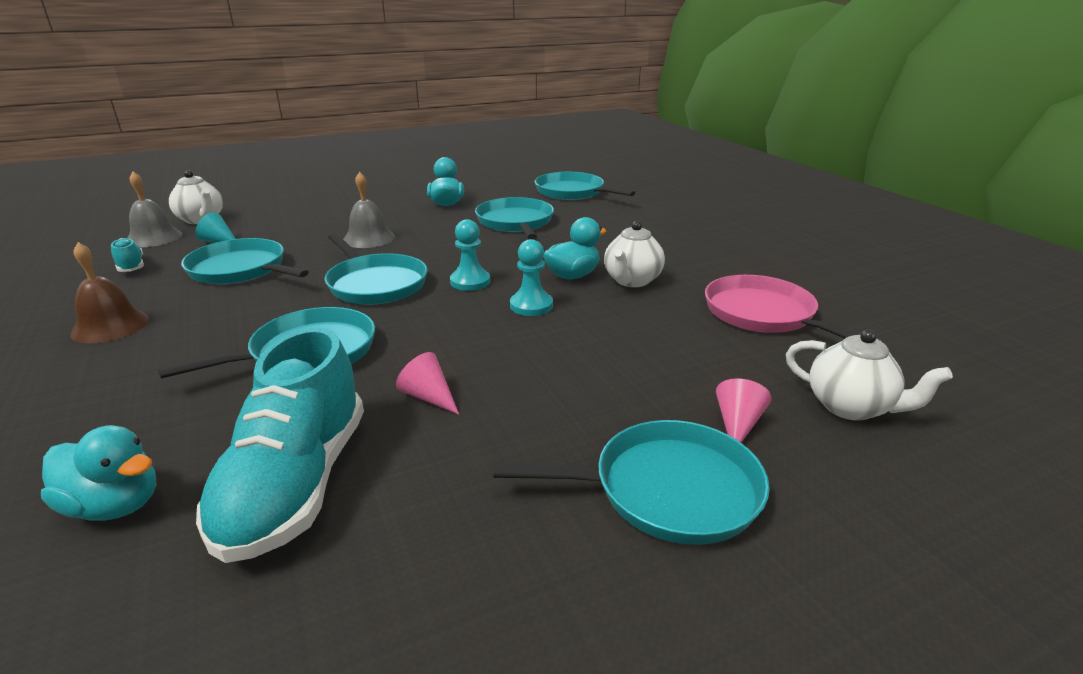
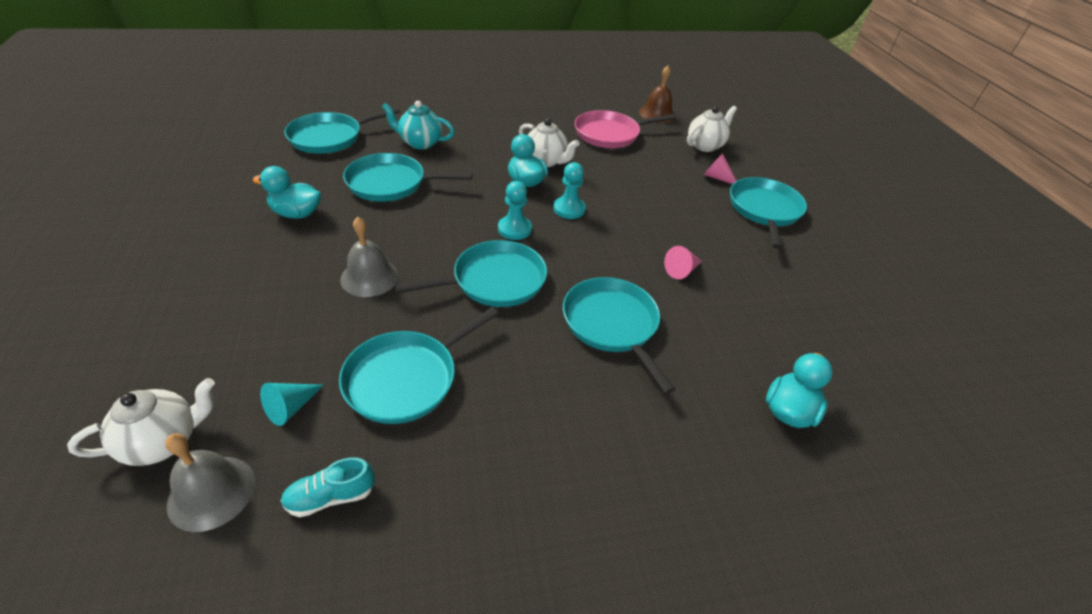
camera: 80 degrees left, 15 degrees up
brown bell [70,242,149,343] -> brown bell moved to [639,66,675,123]
turquoise shoe [196,327,364,563] -> none
none -> turquoise teapot [382,101,455,149]

